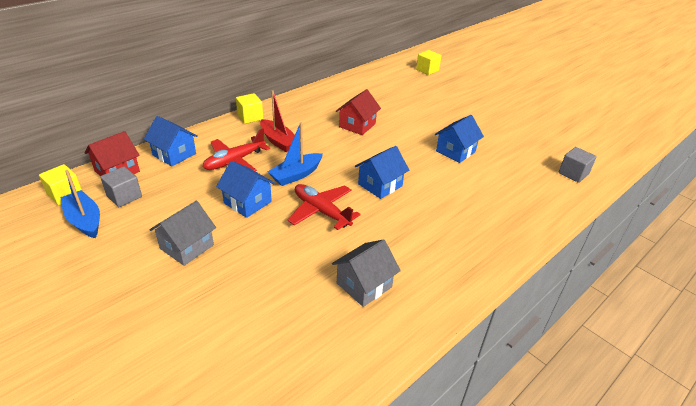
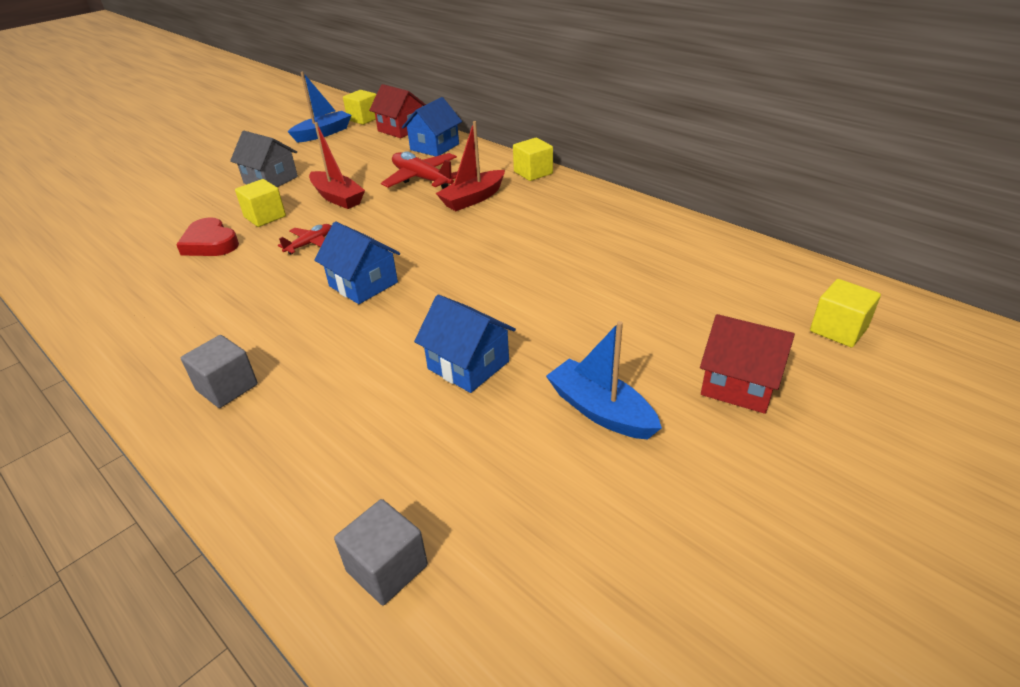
camera: 90 degrees right, 0 degrees up
grey cube [100,167,142,207] -> grey cube moved to [181,335,258,408]
blue house [216,161,275,218] -> red boat [309,122,365,209]
blue boat [268,122,323,186] -> blue boat moved to [546,321,662,439]
red plane [287,184,361,230] -> red plane [278,224,331,254], size x0.57
grey house [332,239,401,307] -> none
red house [336,89,381,135] -> red house moved to [700,314,795,414]
none -> red heart [176,217,239,256]
none -> yellow cube [235,179,286,227]

